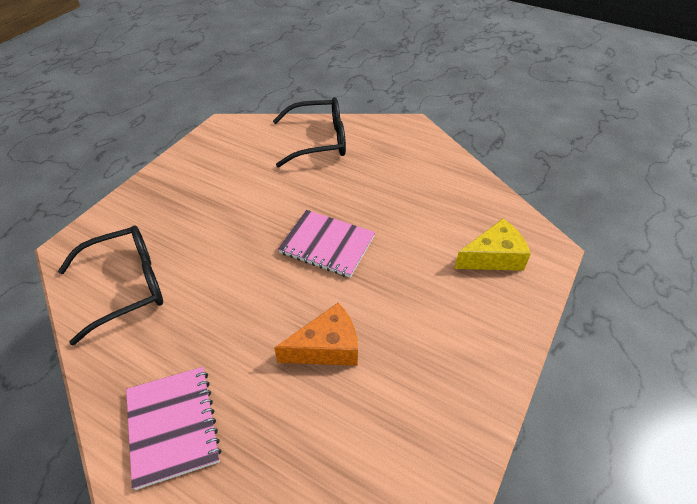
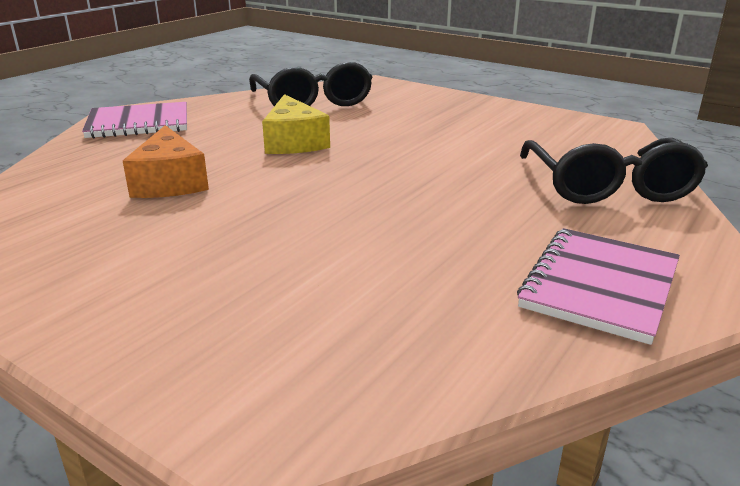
camera: 95 degrees right, 20 degrees down
pink notebook [278,210,375,278] -> pink notebook moved to [517,228,680,345]
yellow cheese [454,219,531,271] -> yellow cheese moved to [262,94,330,154]

